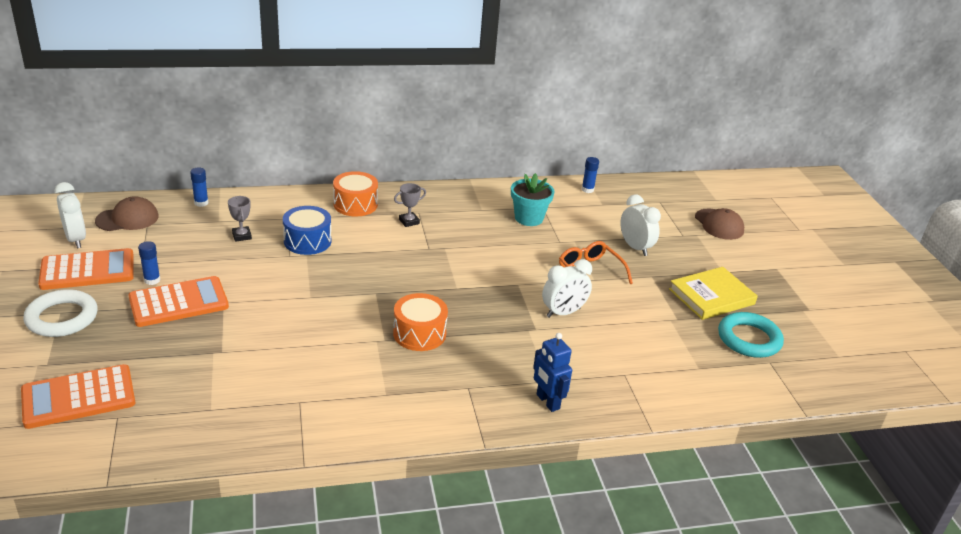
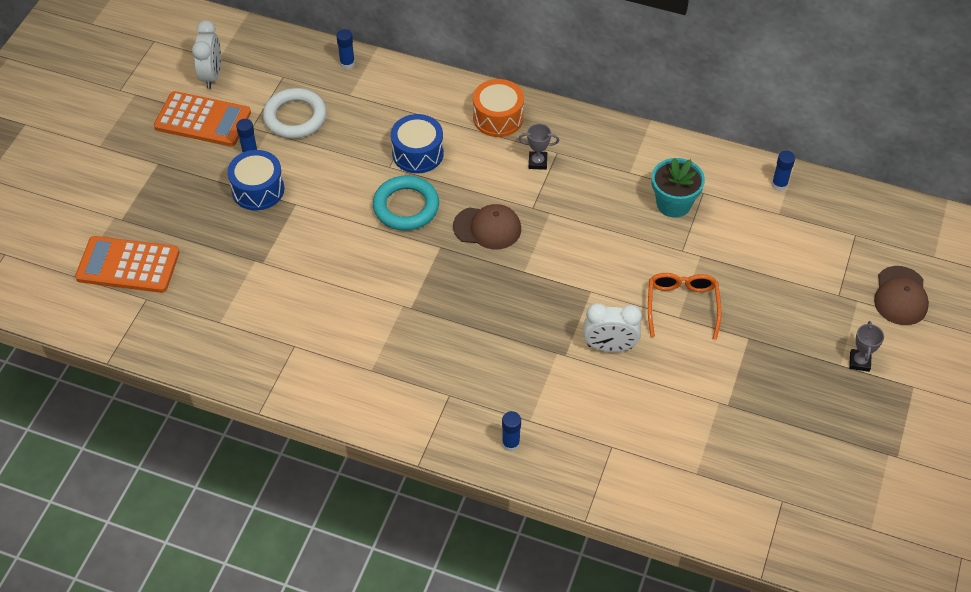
camera: 35 degrees right, 20 degrees up
white ring [23,289,98,337] -> white ring moved to [263,88,327,139]
brown cap [95,196,159,231] -> brown cap moved to [453,204,521,249]
orange calculator [128,276,229,327] -> blue drum [227,150,285,210]
grey trophy [228,196,252,242] -> grey trophy moved to [849,321,884,372]
orange drum [393,293,448,351] -> none
blue robot [533,333,572,412] -> blue glue stick [502,411,521,452]
white clock [621,195,661,256] -> none
yellow book [669,267,758,320] -> none
turquoise ring [718,312,784,358] -> turquoise ring moved to [373,175,439,231]

